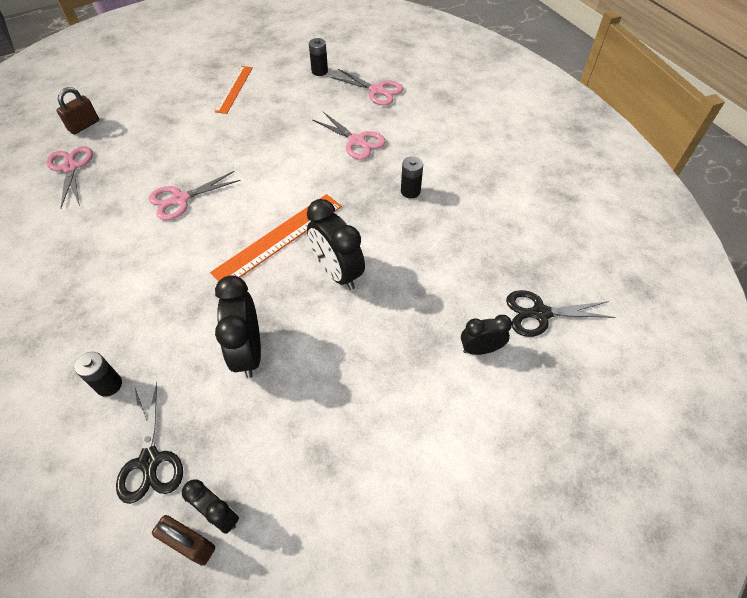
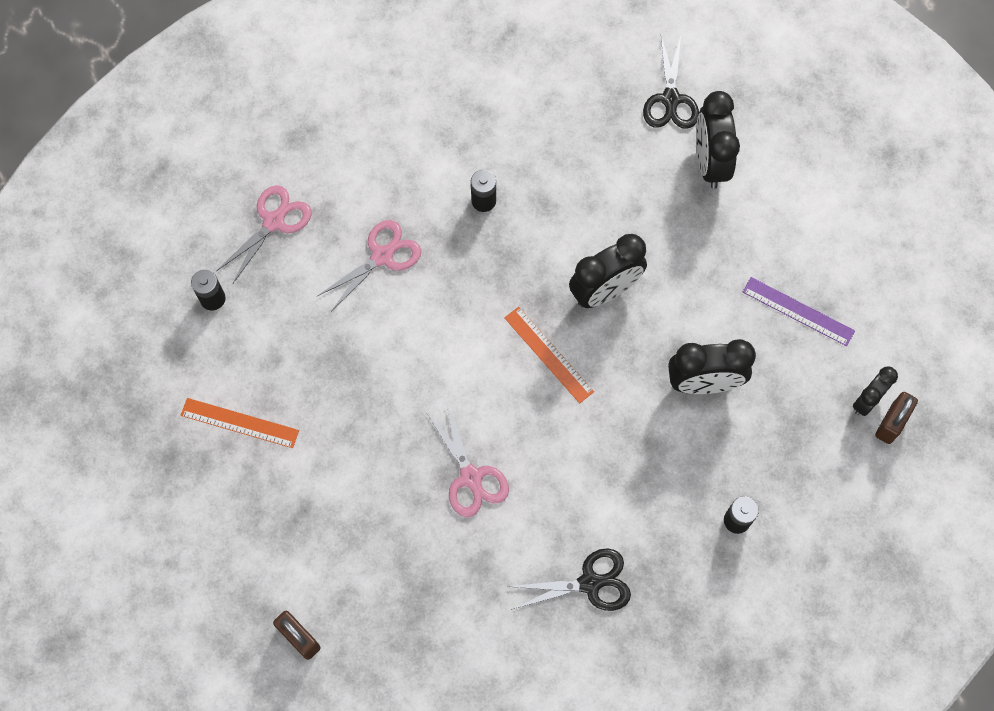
camera: 85 degrees left, 15 degrees up
pink scissors [47,146,93,209] -> none
black scissors [116,382,183,504] -> black scissors moved to [507,548,631,611]
orange ruler [210,194,342,282] -> orange ruler [504,307,594,404], size x0.65
black clock [461,315,512,355] -> black clock [696,91,740,189], size x1.66
none -> purple ruler [743,277,855,346]

